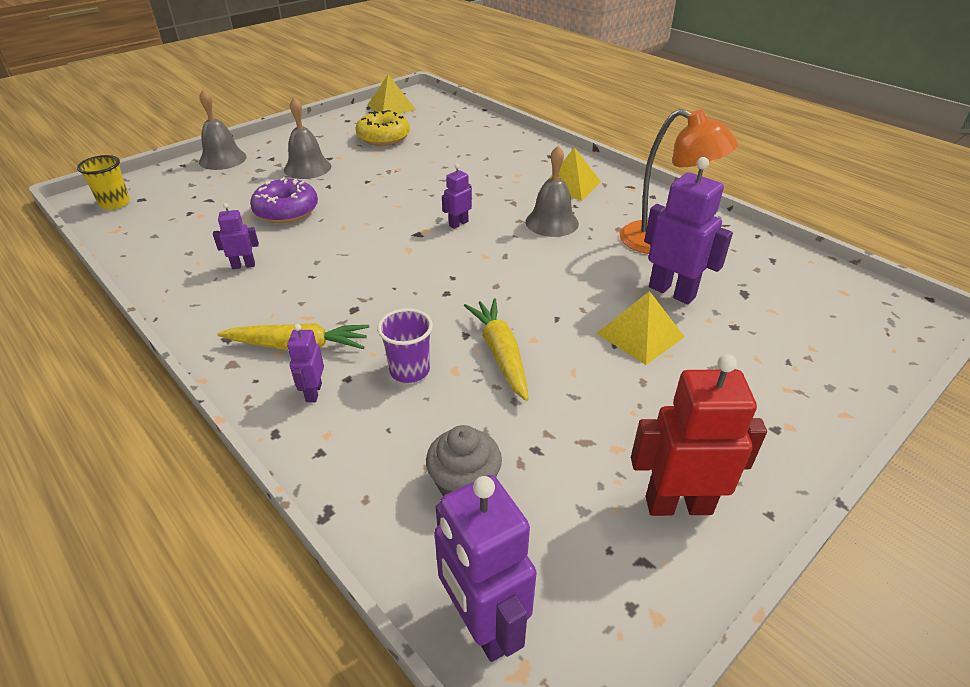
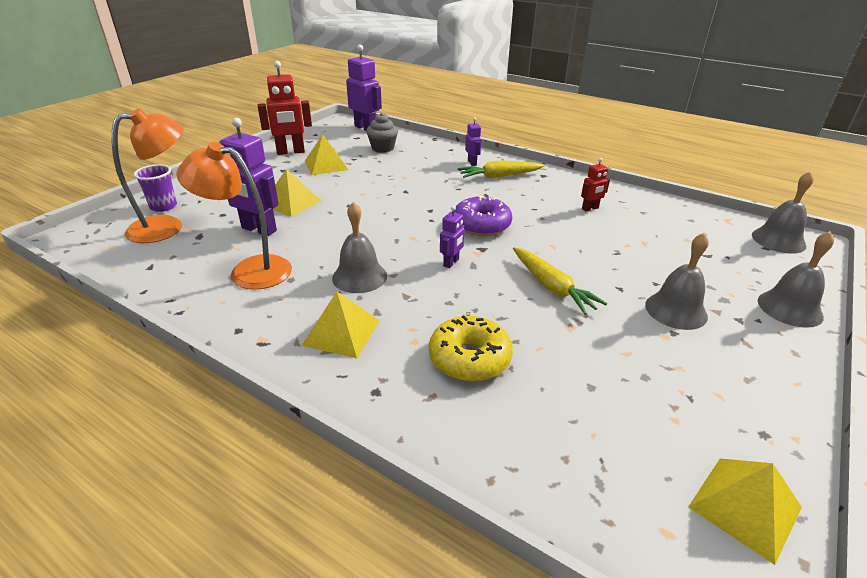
camera: 165 degrees right, 5 degrees down
yellow cup [77,155,130,210] -> grey bell [752,171,814,254]
purple robot [213,203,259,269] -> red robot [581,158,610,212]
purple donut [250,177,318,223] -> purple donut moved to [454,195,512,236]
yellow donut [355,110,410,146] -> yellow donut moved to [429,315,513,382]
purple cup [377,308,433,383] -> purple cup moved to [134,164,177,212]
yellow carrot [464,298,529,401] -> yellow carrot moved to [513,247,607,315]
none -> orange lamp [112,109,184,243]
none -> yellow pyramid [305,134,348,175]

